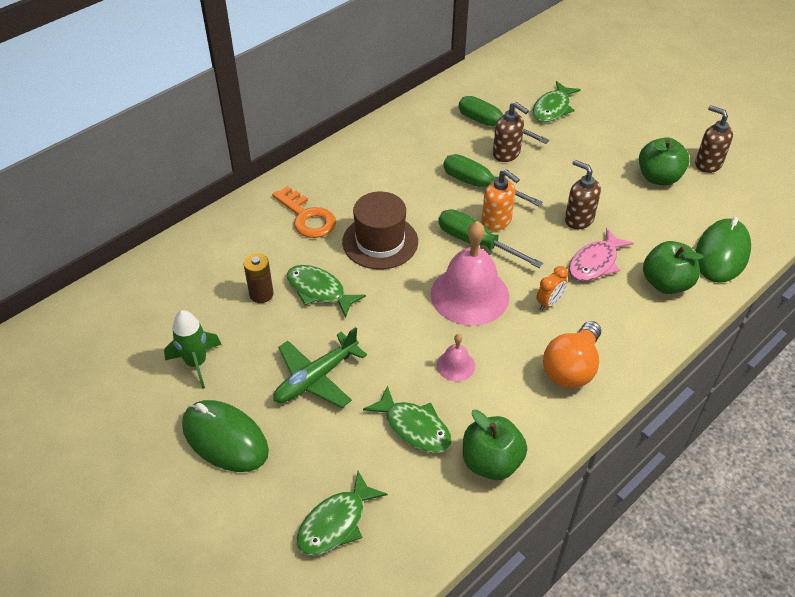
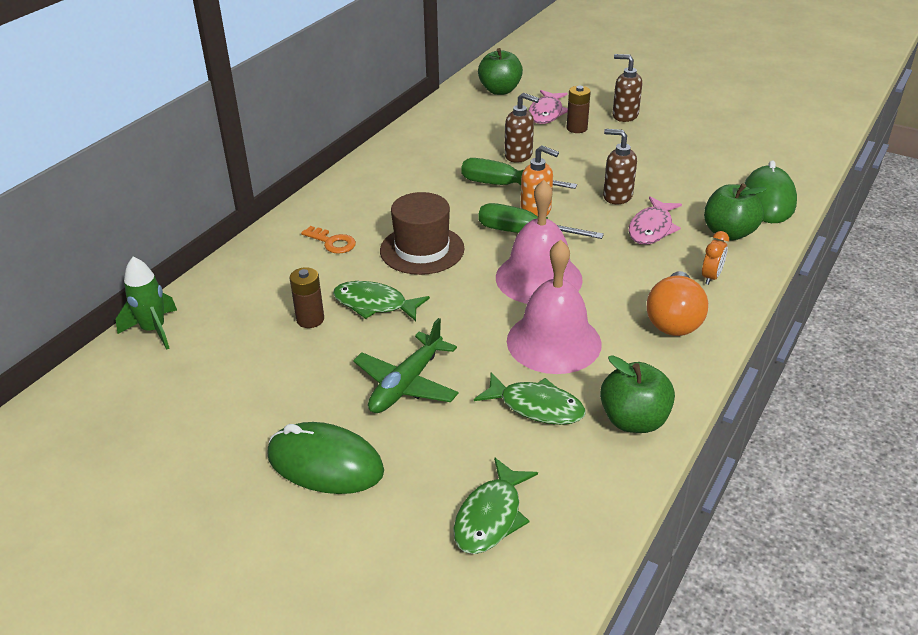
camera: 15 degrees left, 10 degrees down
green rocket [164,310,222,389] -> green rocket moved to [115,257,177,350]
orange key [272,186,336,238] -> orange key [301,226,356,254], size x0.66
pink bell [437,334,475,381] -> pink bell [507,240,602,374], size x2.18
green screwdriver [459,96,549,144] -> none
green fish [533,81,581,122] -> pink fish [529,90,568,124]
orange clock [536,266,568,310] -> orange clock moved to [702,231,729,285]
green apple [639,137,690,186] -> green apple moved to [478,48,523,95]
brown soap dispenser [695,105,733,173] -> brown soap dispenser moved to [612,54,642,122]
none -> brown battery [567,86,591,133]

